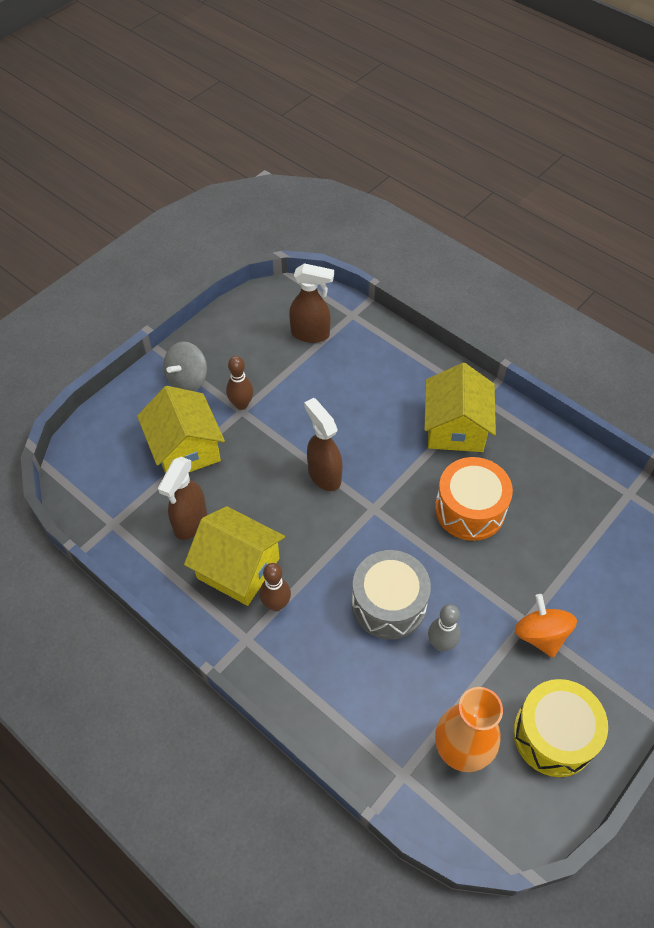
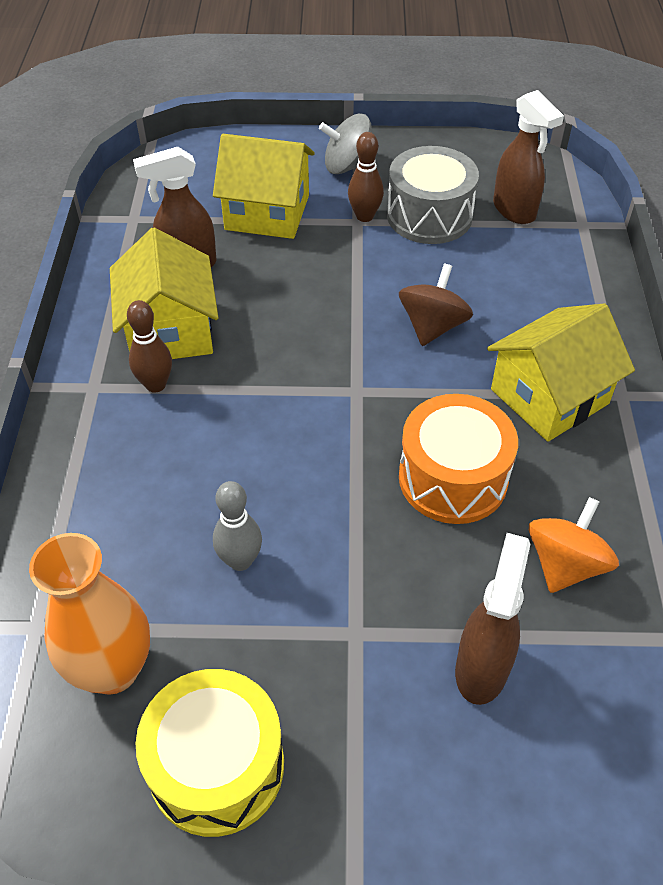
camera: 50 degrees right, 5 degrees down
yellow house [137,386,225,474] -> yellow house turned 75 degrees clockwise [213,134,315,239]
brown spray bottle [304,398,342,491] -> brown spray bottle moved to [455,533,530,705]
grey drum [352,550,431,640] -> grey drum moved to [387,146,479,244]
orange spinning top [515,594,577,658] -> orange spinning top moved to [529,497,619,593]
none -> brown spinning top [399,264,473,346]

